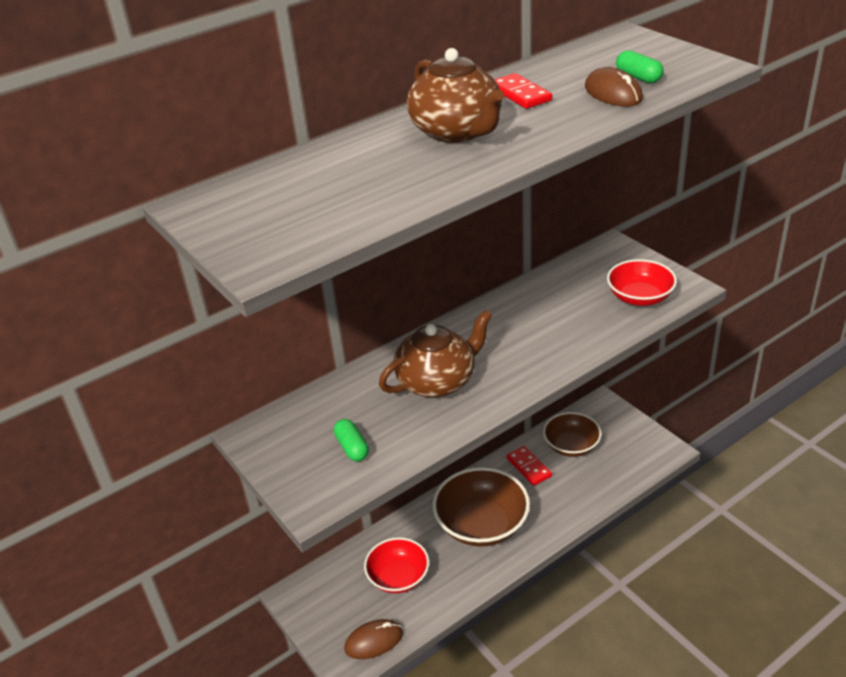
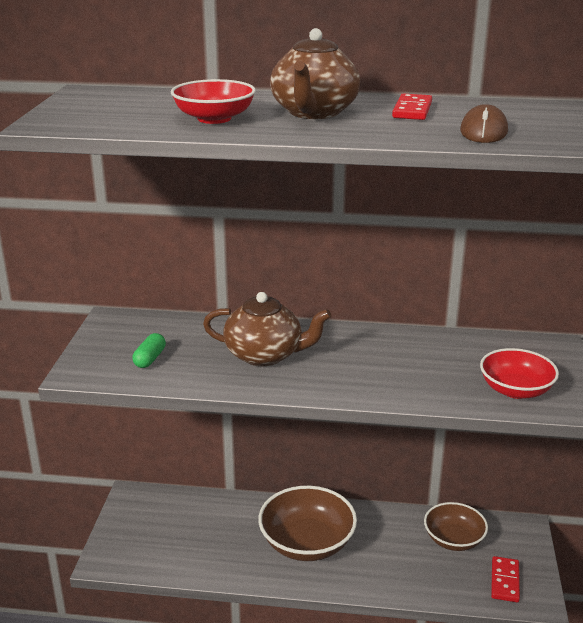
camera: 40 degrees right, 10 degrees down
brown mouse [344,619,403,659] -> none
red bowl [364,537,429,593] -> red bowl moved to [171,79,256,124]
red domino [506,446,552,486] -> red domino moved to [491,556,520,602]
green capsule [616,50,664,83] -> none

